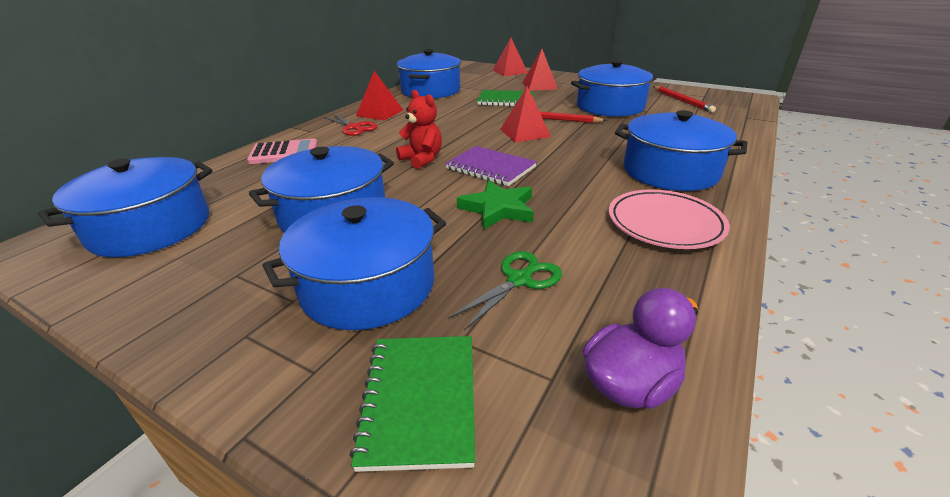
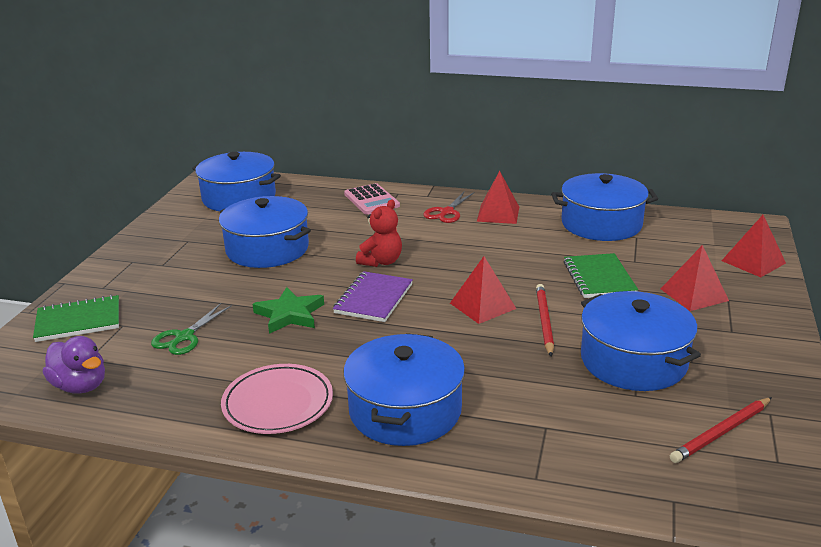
camera: 75 degrees right, 5 degrees down
blue pot [262,197,446,330] -> none
green scissors [448,251,562,330] -> green scissors turned 90 degrees clockwise [151,303,232,355]

